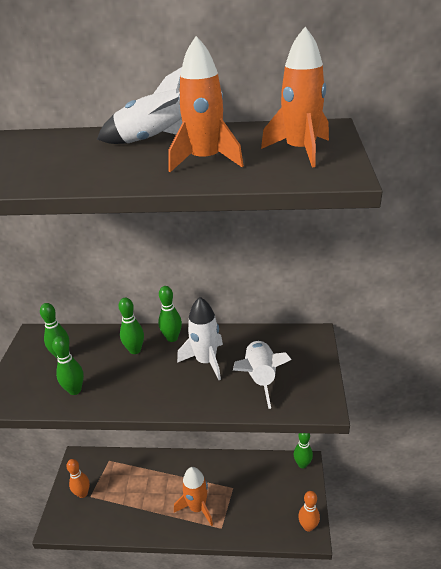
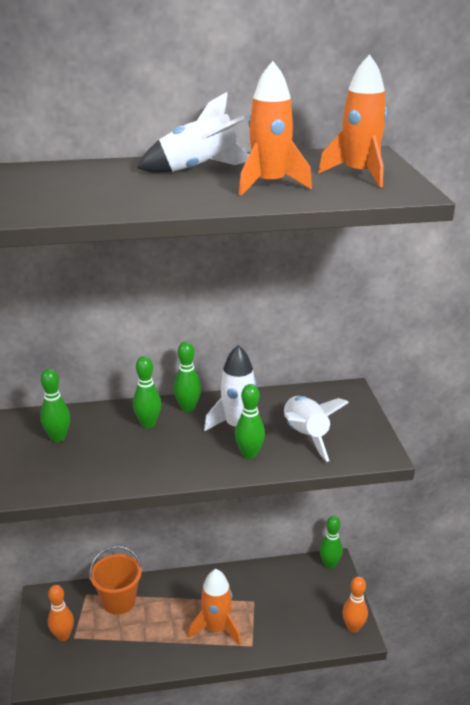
camera: 15 degrees left, 5 degrees down
green bowling pin [52,336,84,395] -> green bowling pin moved to [235,384,265,459]
none -> orange bucket [89,546,142,614]

